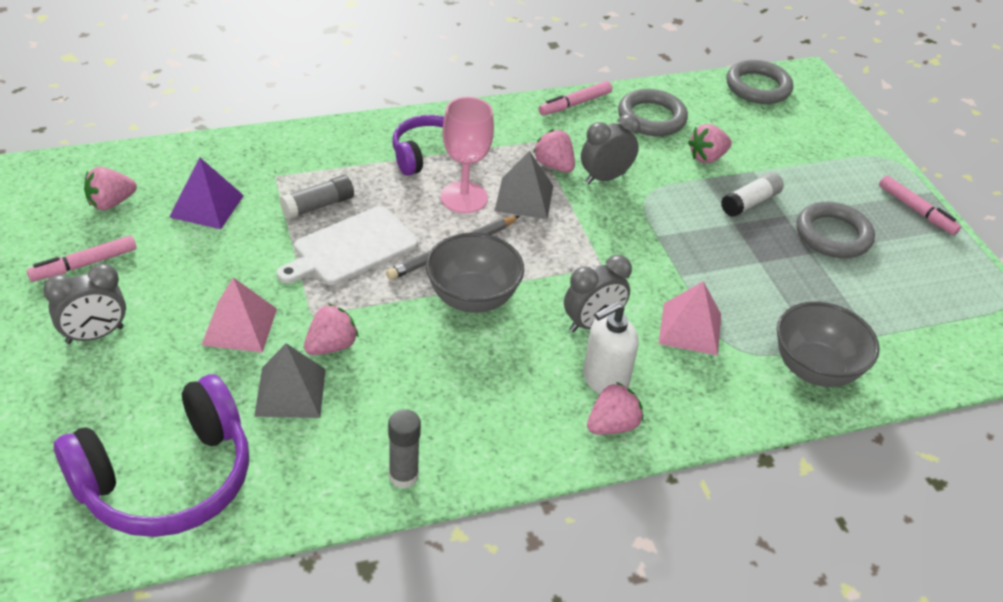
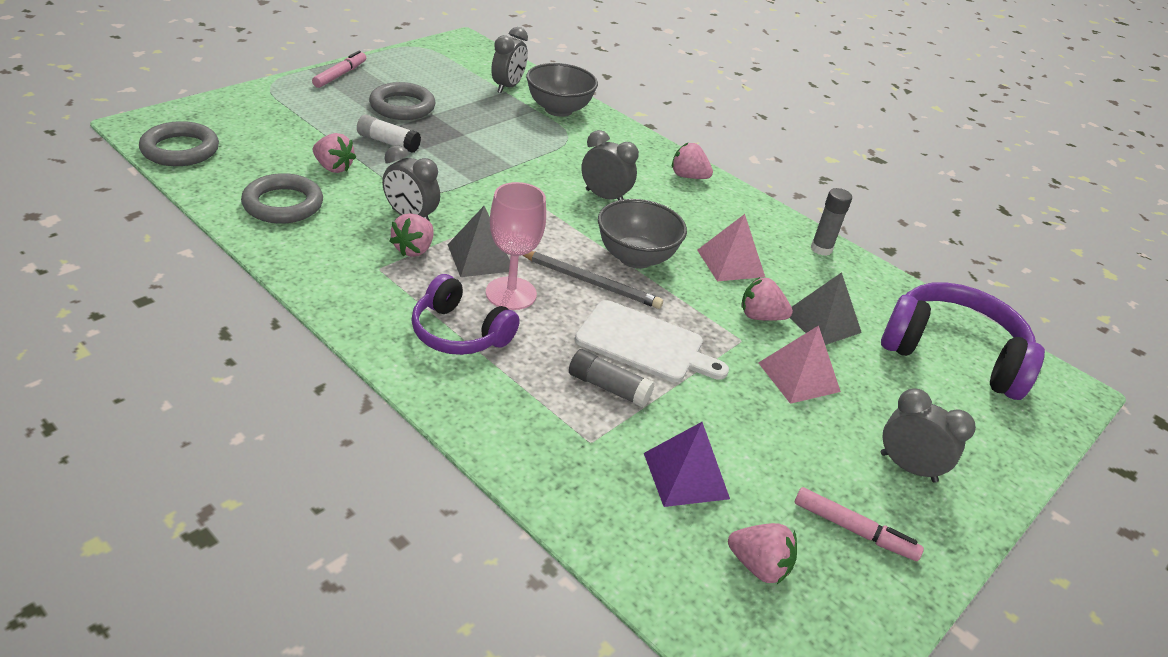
camera: 120 degrees left, 5 degrees down
pink marker [539,81,612,115] -> none
white soap dispenser [583,302,639,394] -> none
pink pyramid [658,281,721,355] -> pink pyramid moved to [697,214,765,281]
none -> grey clock [491,27,528,93]

